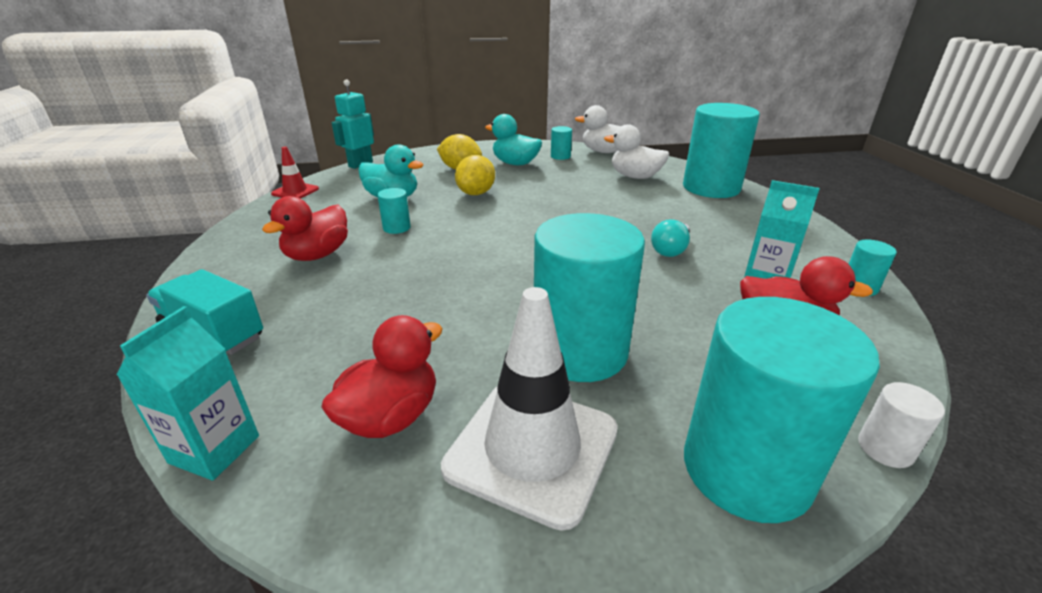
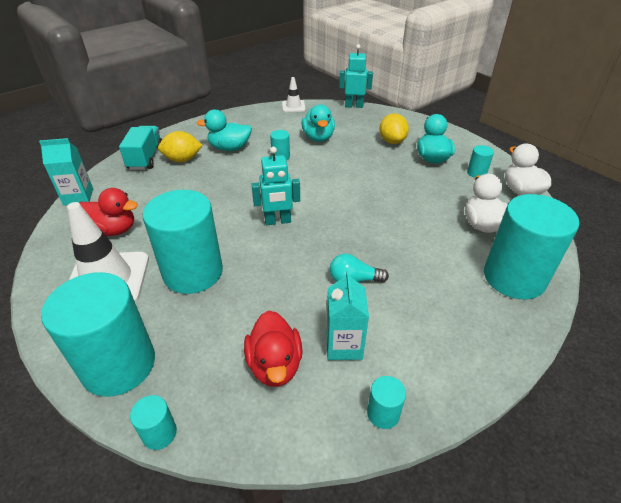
camera: 60 degrees right, 10 degrees up
red duck [262,196,348,261] -> turquoise duck [197,110,252,151]
red traffic cone [271,147,319,198] -> white traffic cone [282,77,306,112]
yellow lemon [455,155,495,195] -> yellow lemon moved to [158,131,203,162]
white cylinder [858,382,945,468] -> turquoise cylinder [130,395,177,450]
none -> turquoise robot [252,147,300,225]

